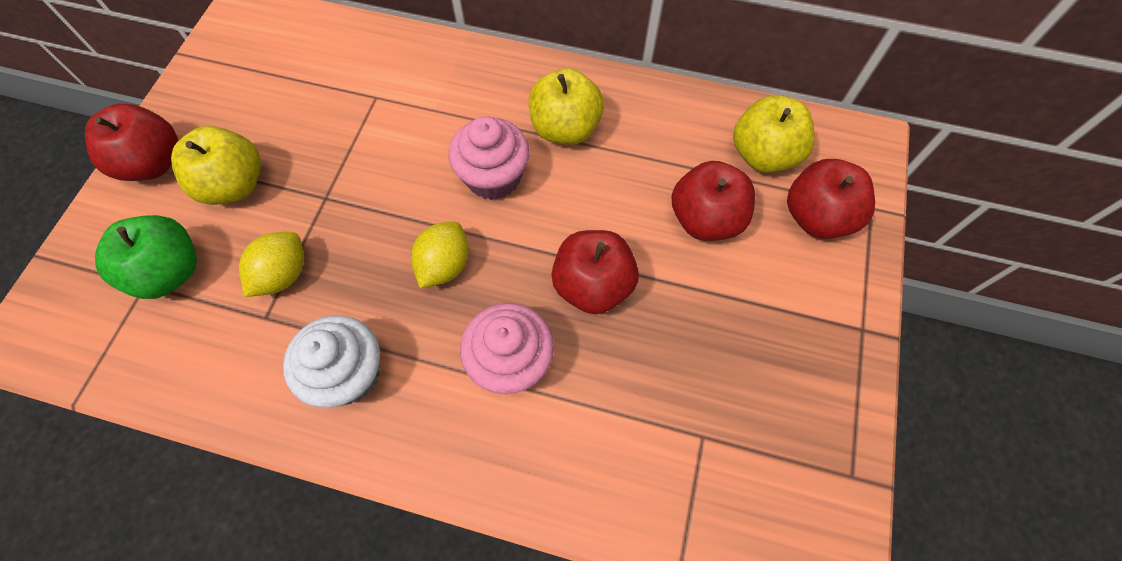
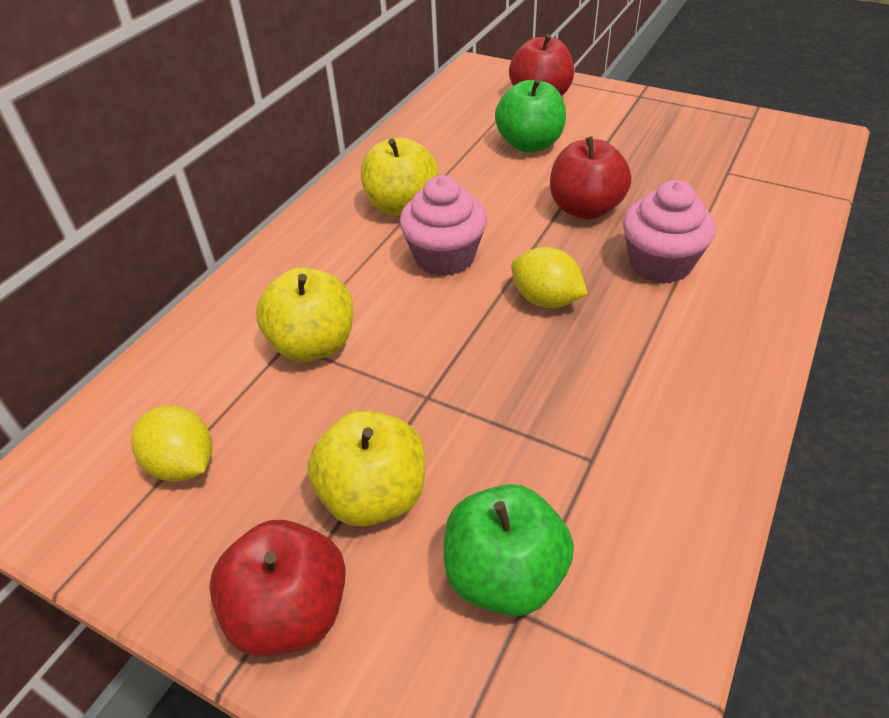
camera: 75 degrees left, 20 degrees down
yellow lemon [239,232,304,297] -> yellow lemon moved to [131,406,212,482]
white cupcake [283,315,380,408] -> none
red apple [671,161,755,241] -> green apple [495,78,566,152]
yellow apple [733,95,814,173] -> yellow apple moved to [256,267,354,362]

